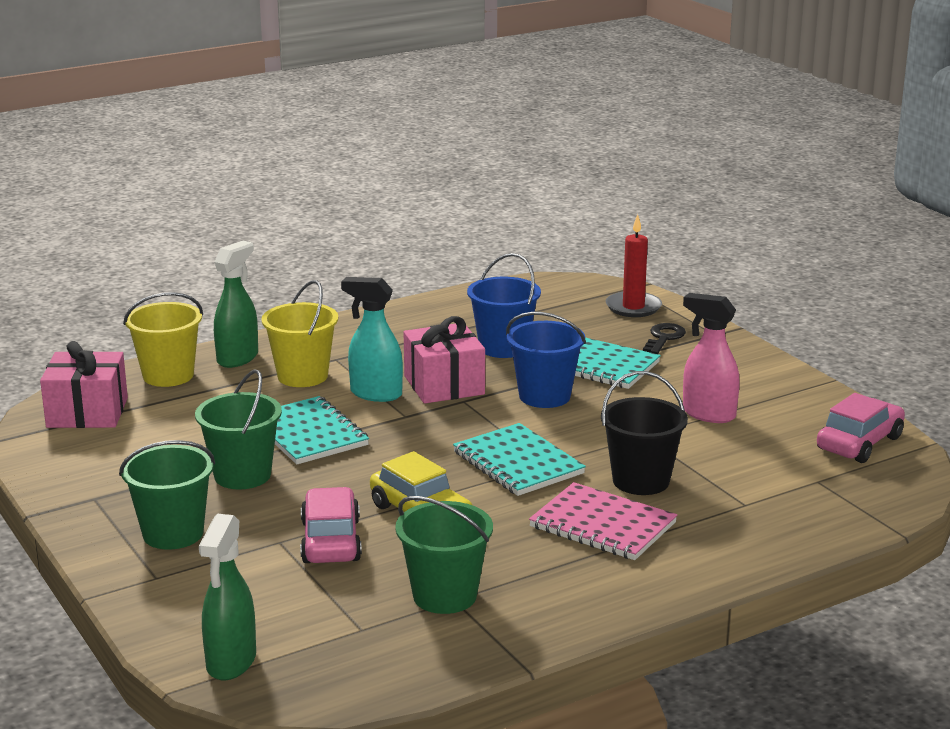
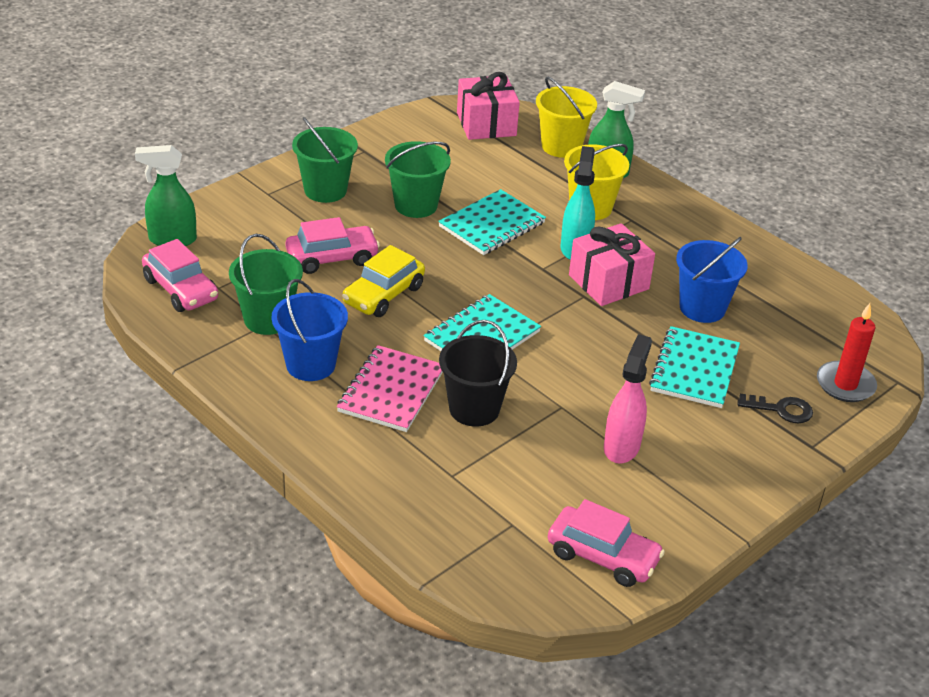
camera: 75 degrees right, 15 degrees up
blue bucket [506,312,586,408] -> blue bucket moved to [272,279,348,381]
none -> pink car [142,239,218,312]

